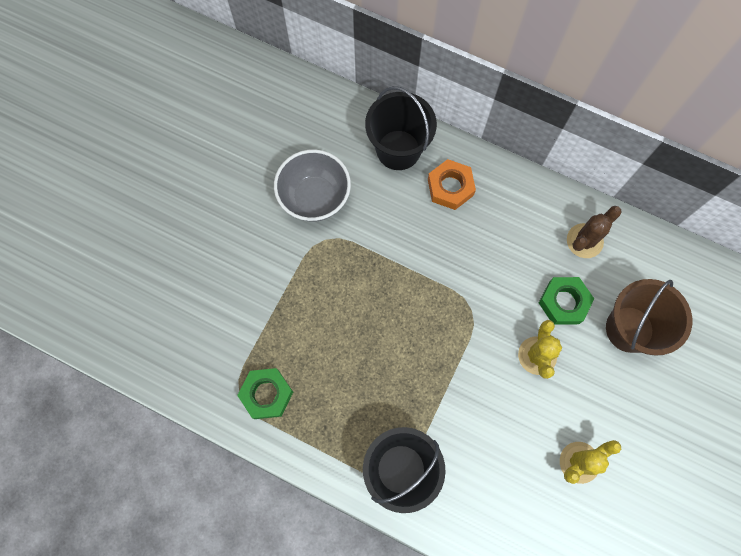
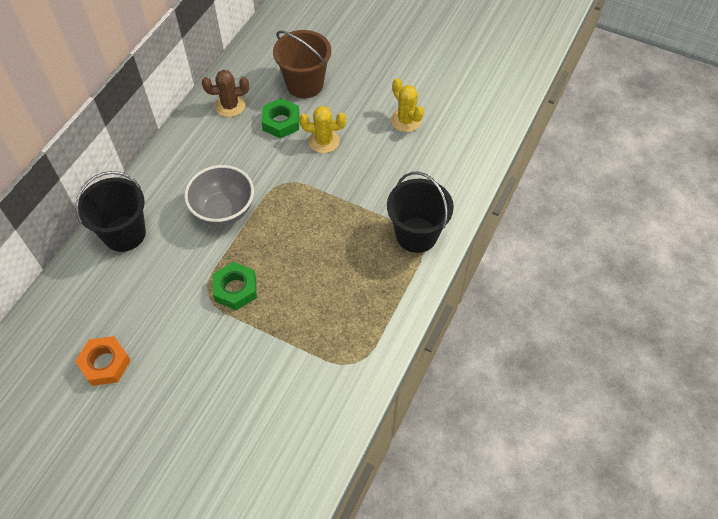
camera: 90 degrees left, 15 degrees down
green nut [237,368,293,419] -> green nut moved to [213,262,257,310]
grey bowl [274,149,351,222] -> grey bowl moved to [184,165,254,226]
orange nut [428,159,476,210] -> orange nut moved to [75,336,131,386]
brown cactus [567,206,622,258] -> brown cactus turned 60 degrees counterclockwise [202,70,249,117]

